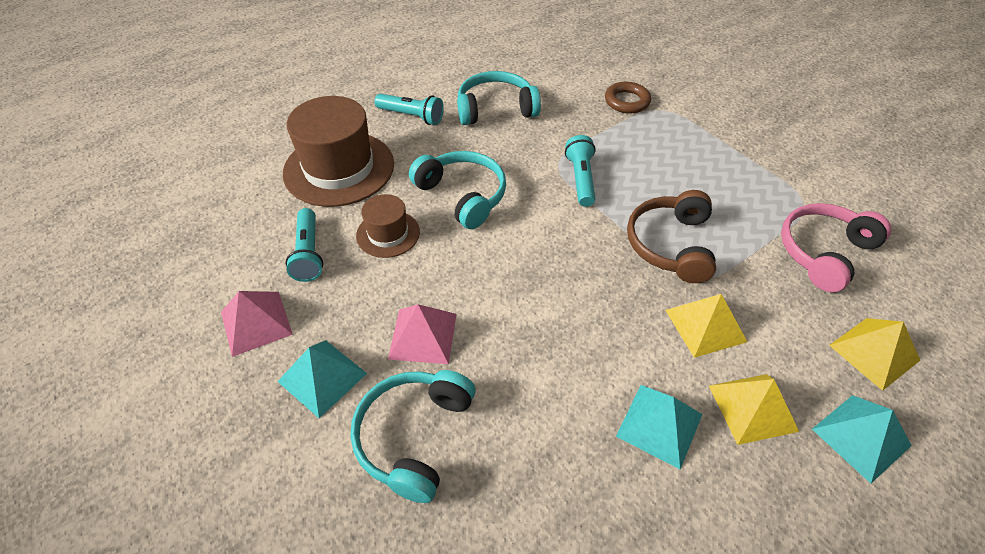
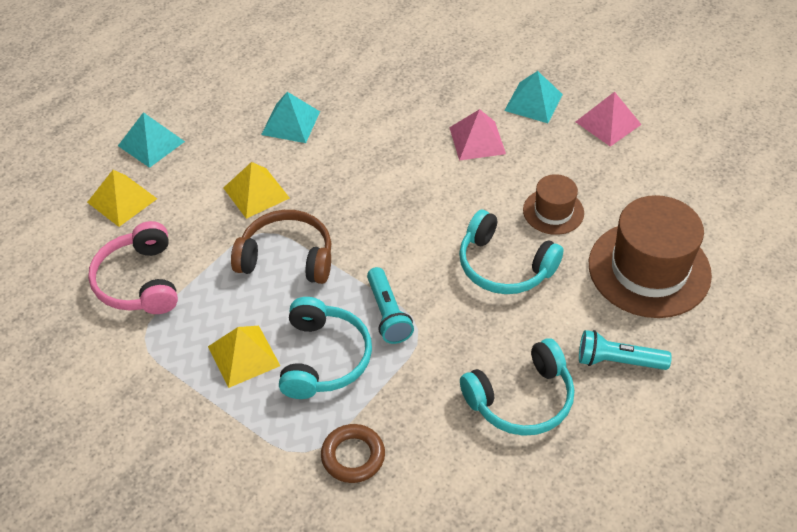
camera: 165 degrees right, 0 degrees up
turquoise flashlight [285,208,323,282] -> none
turquoise headphones [350,370,476,503] -> turquoise headphones moved to [279,297,372,399]
brown headphones [627,190,716,283] -> brown headphones turned 75 degrees counterclockwise [231,210,332,284]
yellow pyramid [709,374,799,445] -> yellow pyramid moved to [208,326,280,388]
pink headphones [781,203,891,292] -> pink headphones turned 135 degrees clockwise [88,221,178,314]

